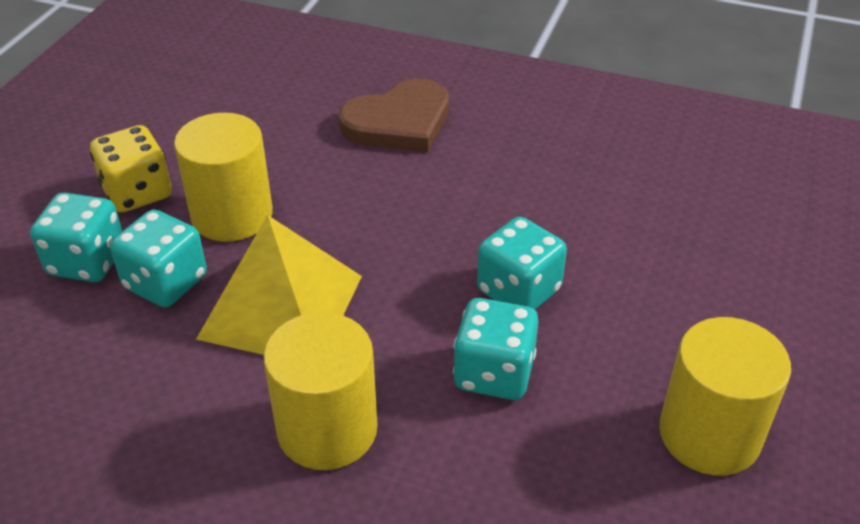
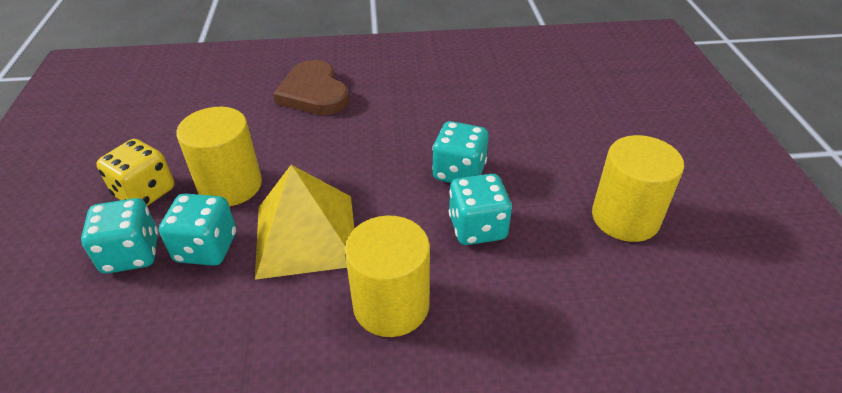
camera: 25 degrees left, 0 degrees up
brown heart [339,78,449,152] -> brown heart turned 120 degrees clockwise [273,60,349,115]

